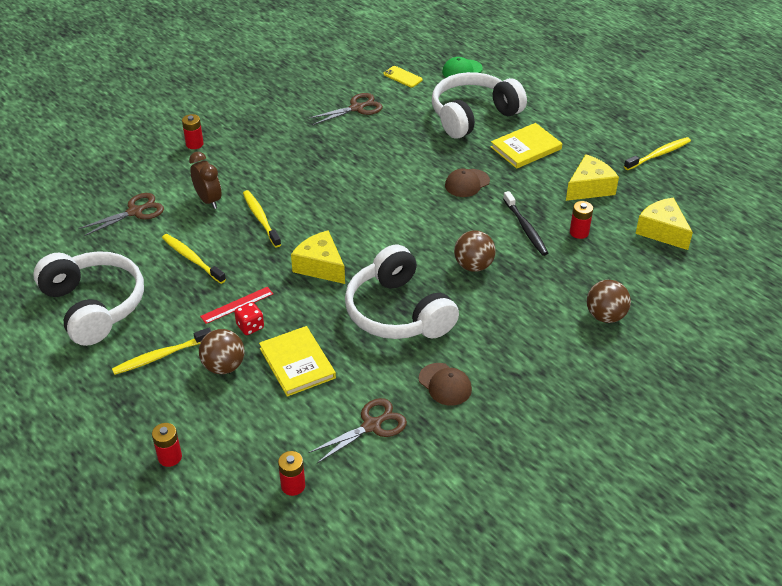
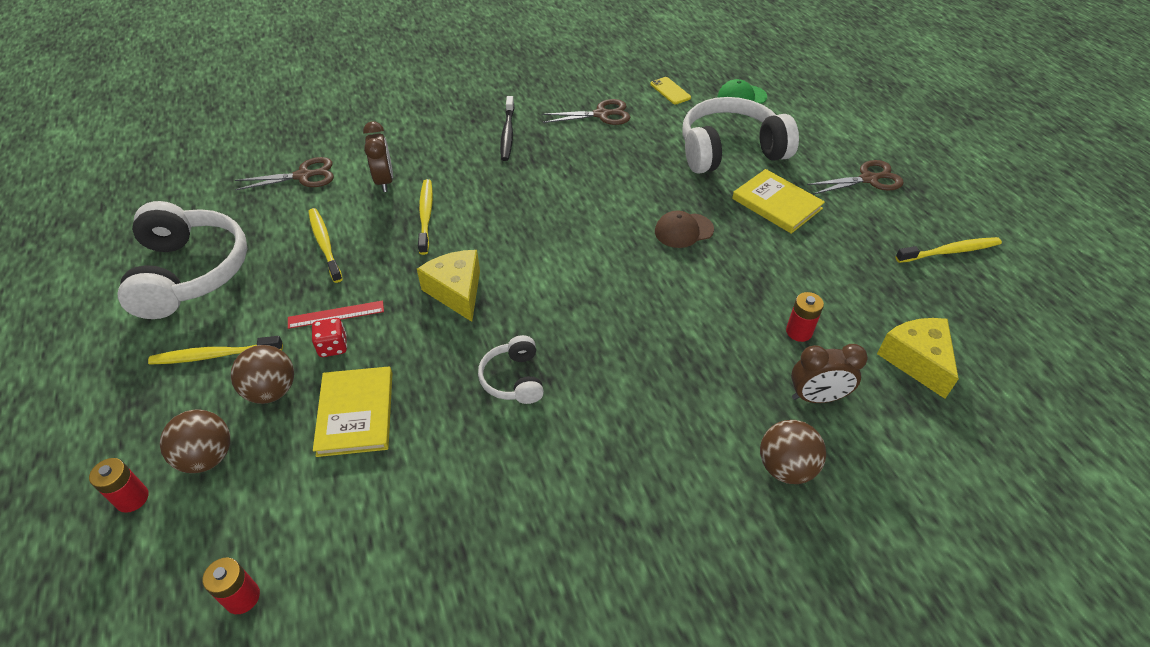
camera: 20 degrees right, 5 degrees up
red battery [182,114,204,149] -> none
brown scissors [308,398,407,463] -> brown scissors moved to [807,160,904,194]
white headphones [345,245,459,339] -> white headphones [478,335,544,404], size x0.49
brown cap [419,363,472,406] -> none
brown ball [454,230,496,272] -> brown ball moved to [160,410,230,473]
yellow book [491,123,562,169] -> yellow book turned 60 degrees clockwise [732,169,825,234]
black toothbrush [503,191,548,256] -> black toothbrush moved to [500,96,514,161]
yellow cheese [566,154,619,201] -> none
none -> brown clock [791,344,868,403]

